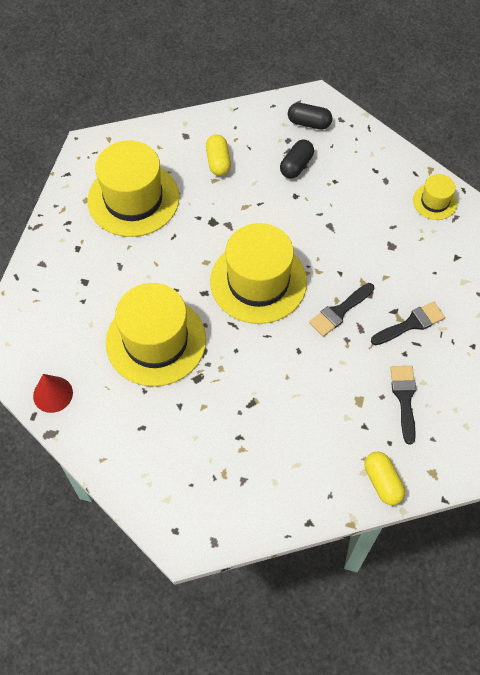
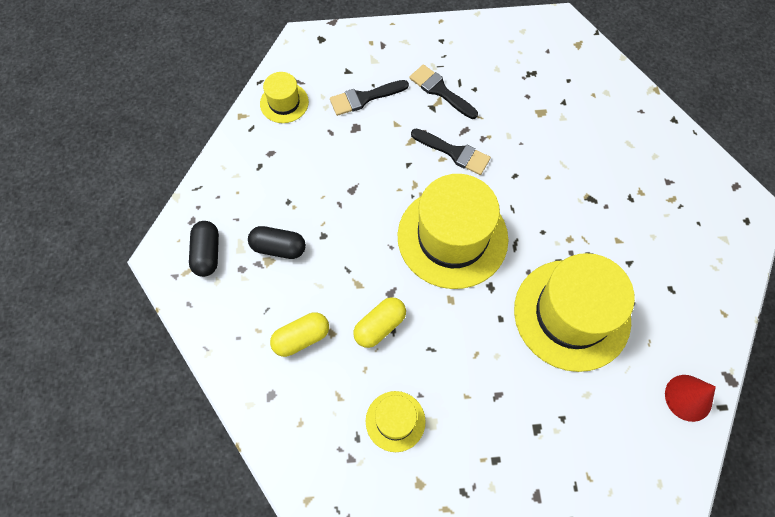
camera: 110 degrees left, 5 degrees up
yellow hat [87,140,180,237] -> yellow hat [366,391,426,452], size x0.48
yellow capsule [365,452,405,505] -> yellow capsule moved to [353,297,406,348]
black brush [390,366,416,445] -> black brush moved to [330,80,409,116]

